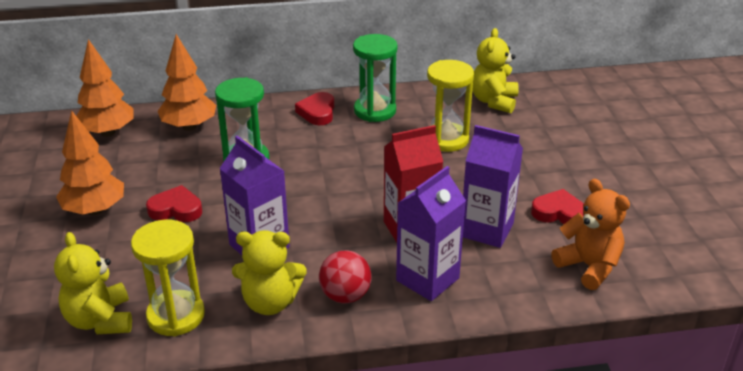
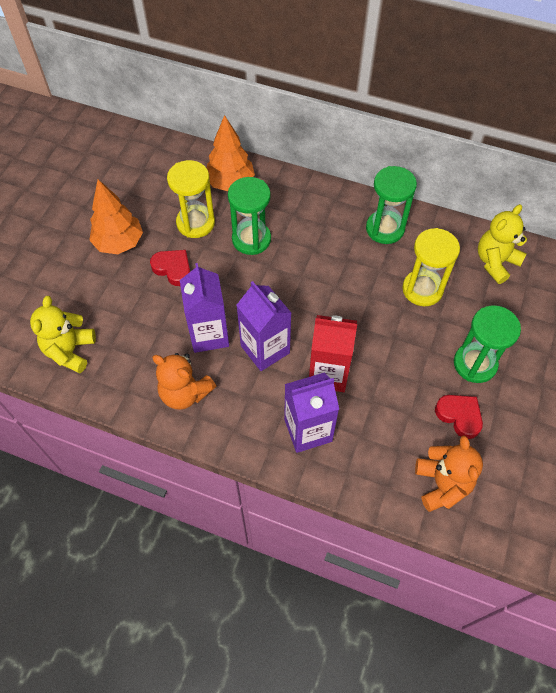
camera: 30 degrees right, 25 degrees up
orange tree [76,39,134,137] -> none
yellow hourglass [131,220,205,336] -> yellow hourglass moved to [167,160,215,238]
yellow teddy bear [232,230,306,315] -> orange teddy bear [152,353,216,410]
red heart [295,92,334,125] -> none
red ball [319,250,372,304] -> none
purple carton [463,125,523,248] -> purple carton moved to [236,281,291,371]
none -> green hourglass [454,305,521,383]

